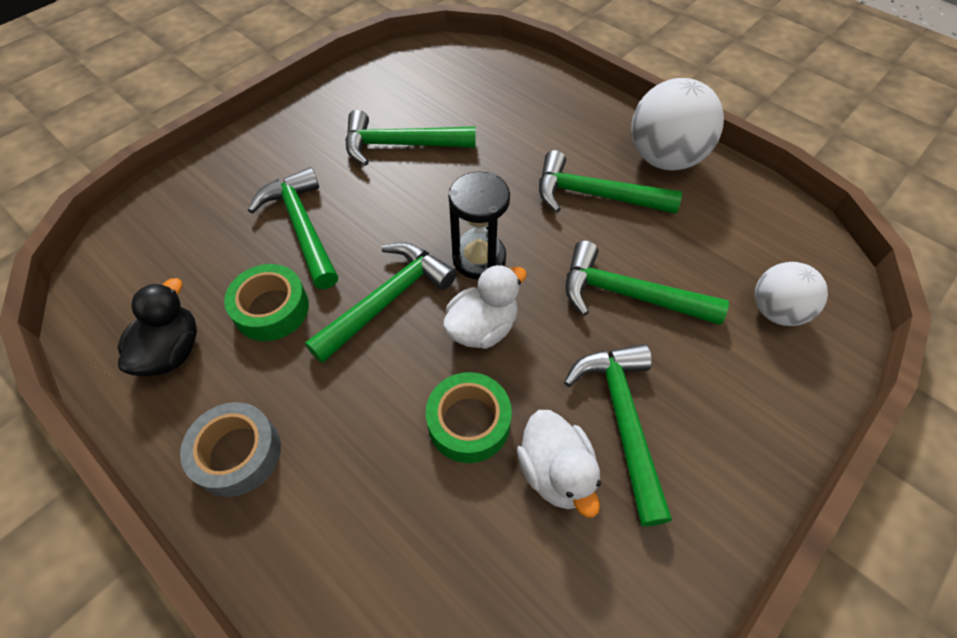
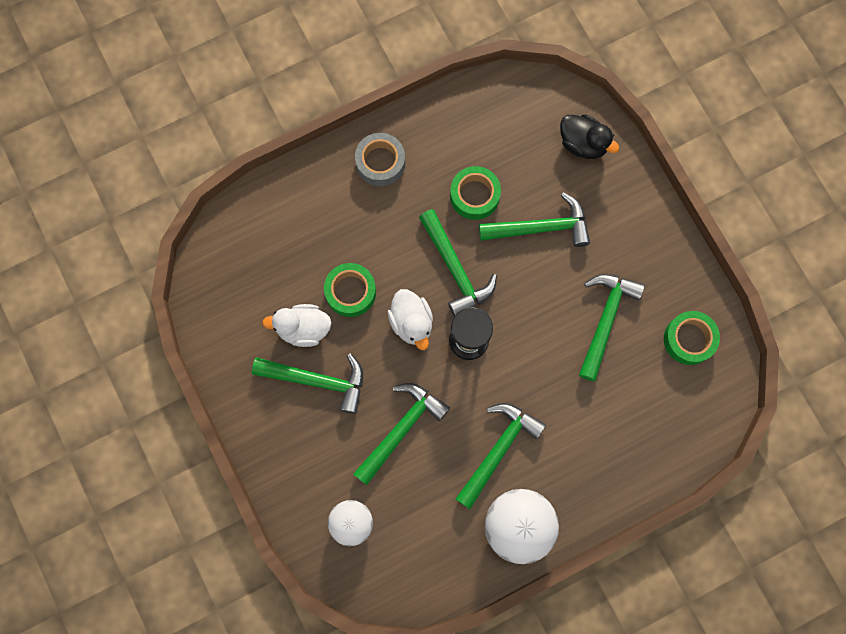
camera: 110 degrees right, 20 degrees up
black duck [118,278,197,376] -> black duck moved to [560,114,619,159]
none -> green tape [664,311,720,365]

